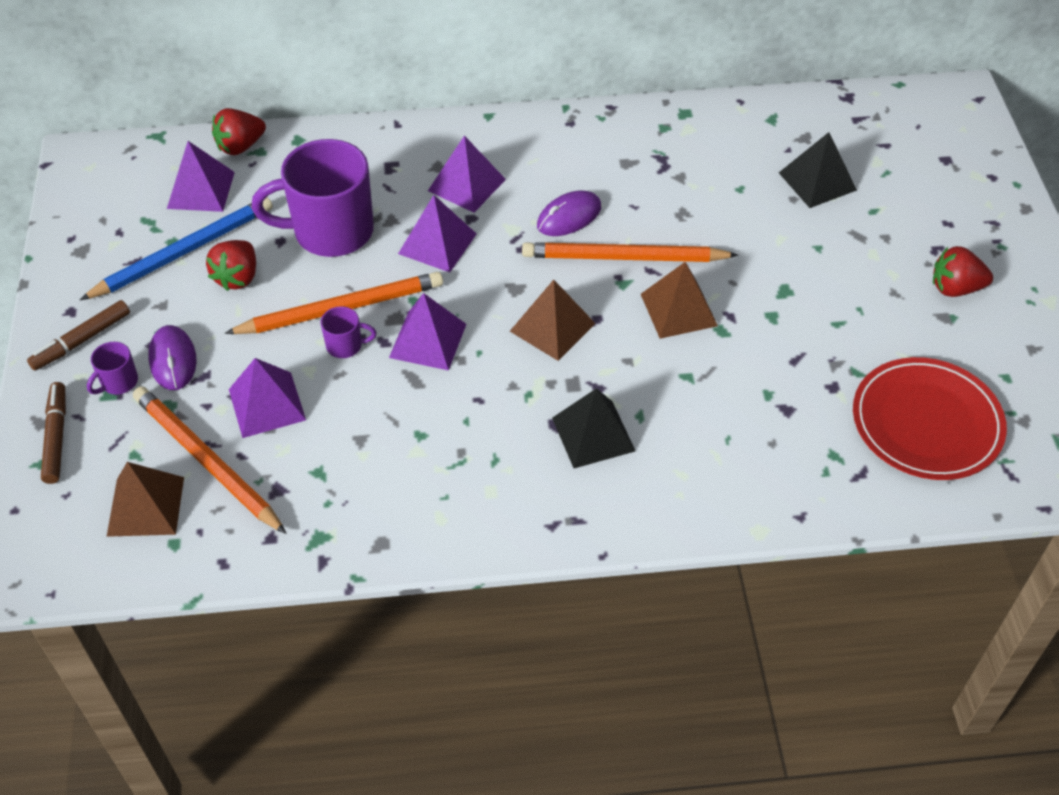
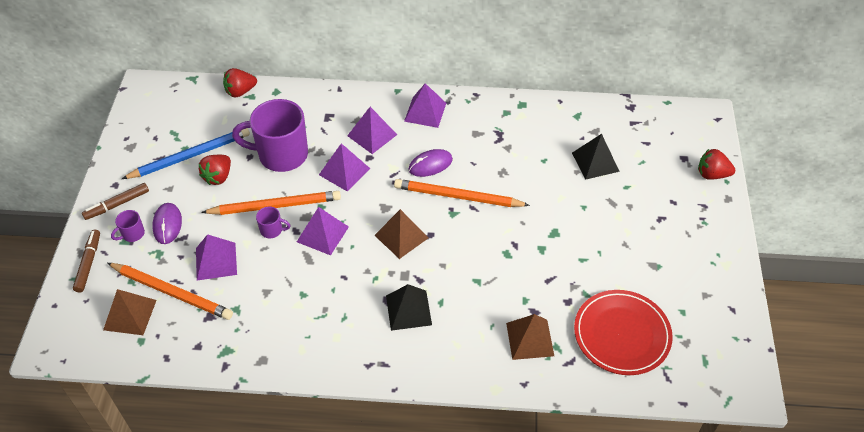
camera: 10 degrees right, 0 degrees up
orange pencil [133,386,287,534] -> orange pencil turned 150 degrees clockwise [107,263,233,320]
purple pyramid [167,141,235,212] -> purple pyramid moved to [404,83,446,128]
brown pyramid [641,262,718,339] -> brown pyramid moved to [506,314,554,360]
red strawberry [933,246,993,297] -> red strawberry moved to [698,149,735,180]

